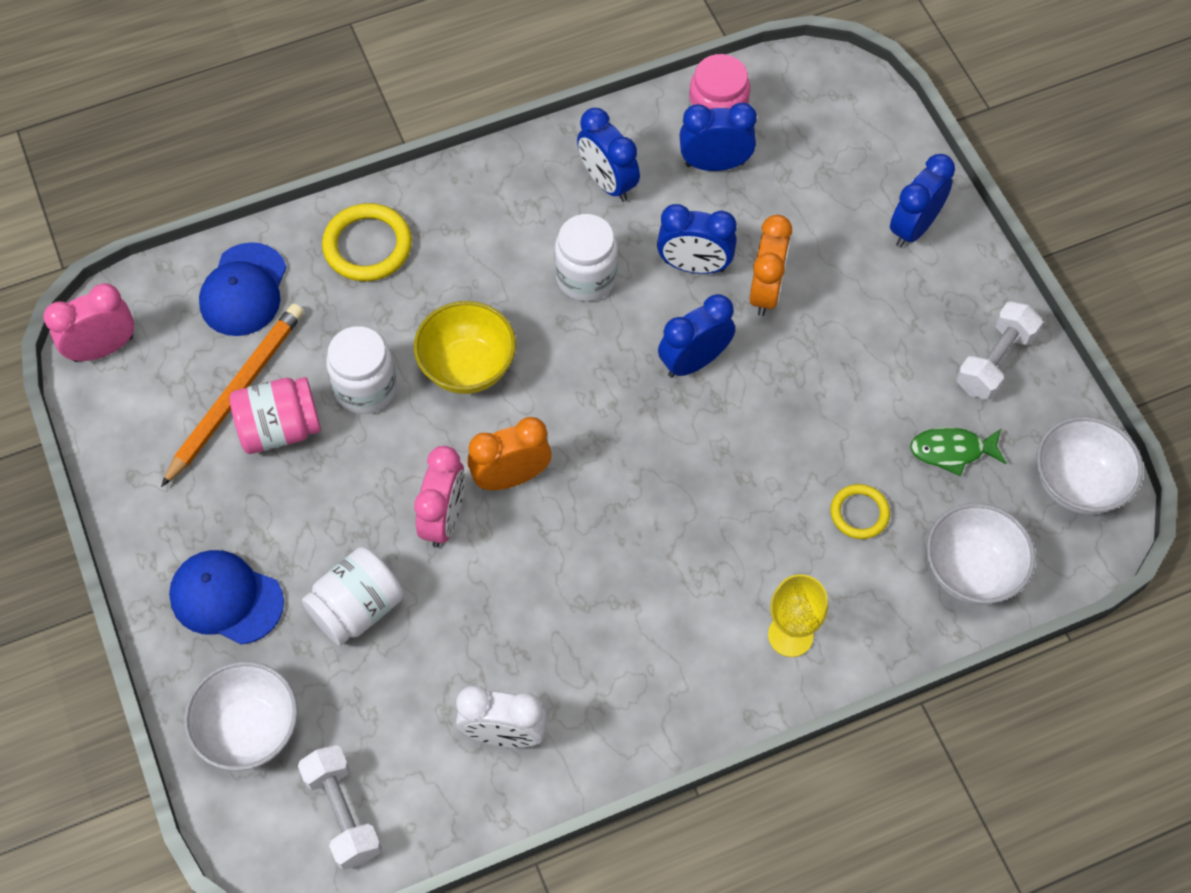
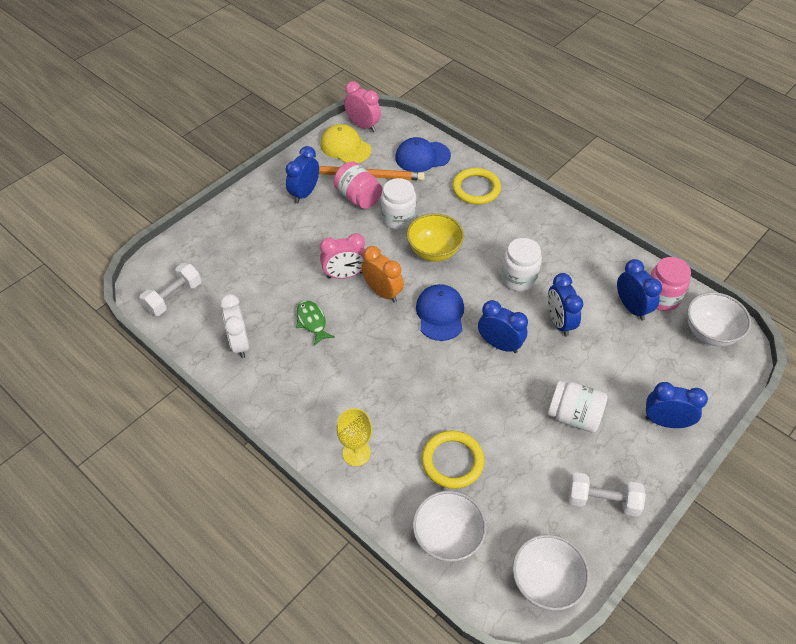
camera: 65 degrees right, 10 degrees down
blue cap [169,550,284,645] -> blue cap moved to [416,284,464,341]
white bowl [184,661,298,771] -> white bowl moved to [687,292,751,346]
white jar [302,547,404,646] -> white jar moved to [548,381,607,433]
blue clock [577,108,640,202] -> blue clock moved to [286,146,319,203]
orange clock [749,215,792,316] -> none
yellow ring [830,484,890,539] -> yellow ring [422,430,484,489], size x1.63
green fish [910,427,1006,476] -> green fish moved to [296,300,335,346]
none -> yellow cap [320,124,371,163]

